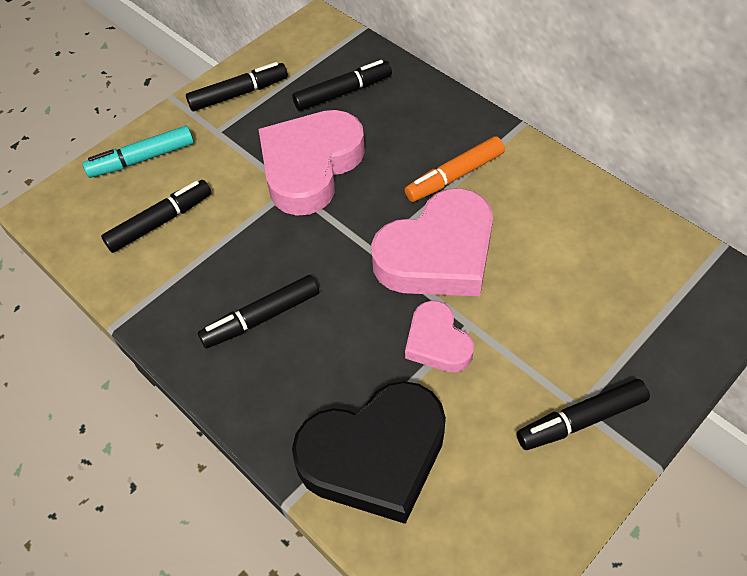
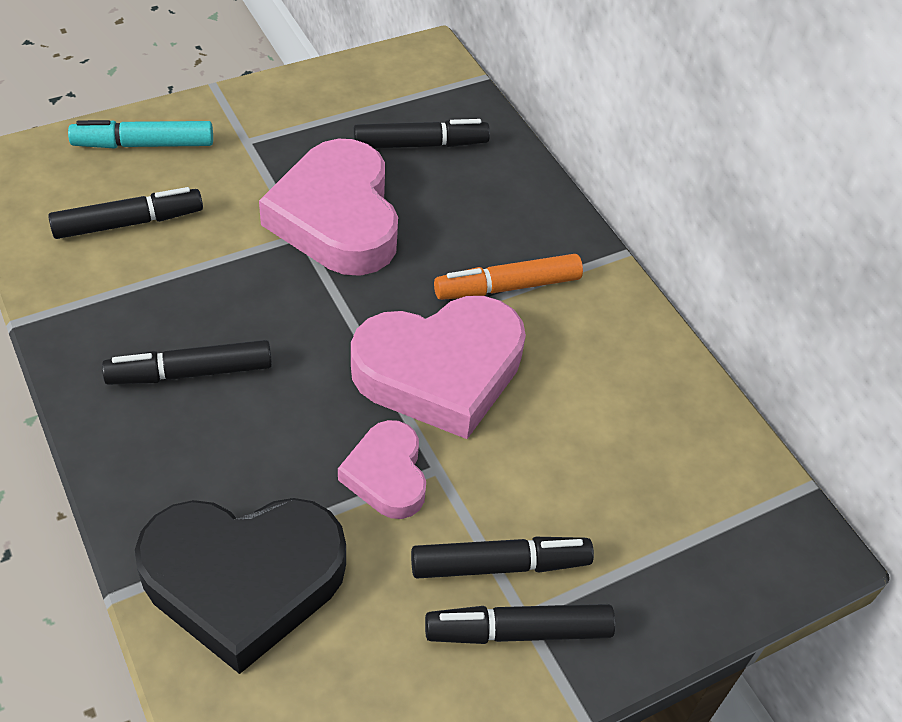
camera: 10 degrees right, 5 degrees down
black marker [186,62,288,111] -> black marker moved to [411,537,594,579]
pink heart [259,110,365,216] -> pink heart turned 60 degrees counterclockwise [259,139,398,276]

